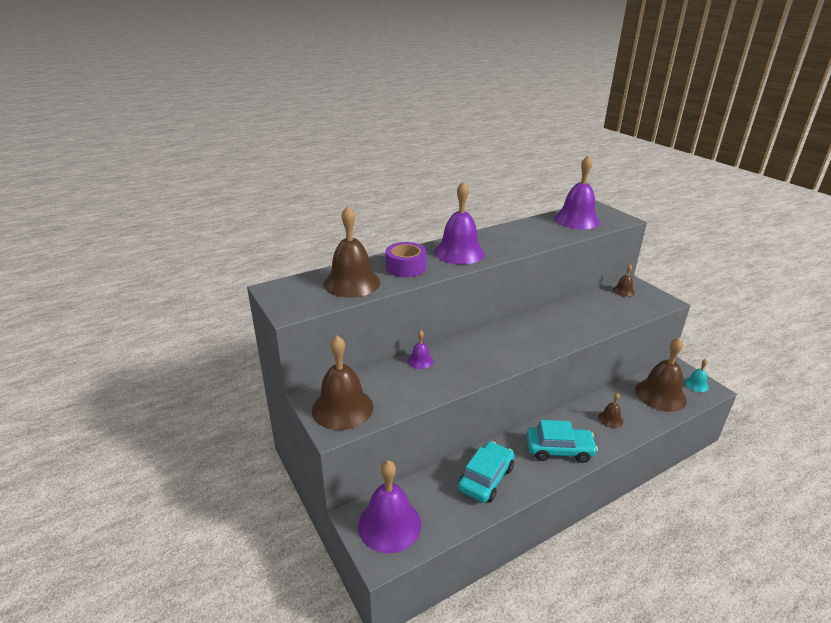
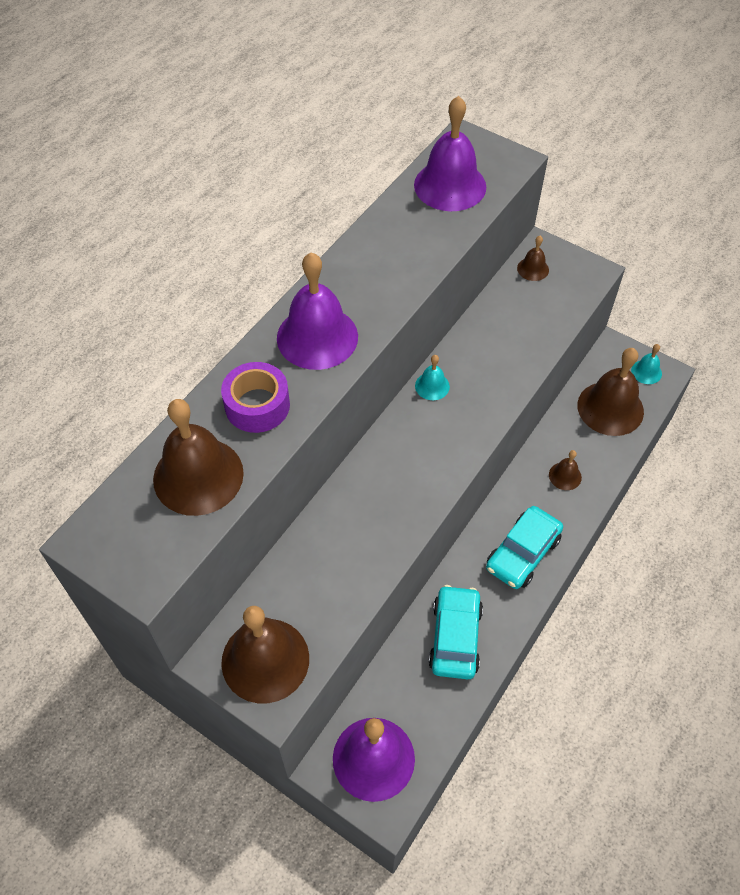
camera: 25 degrees left, 25 degrees up
purple bell [408,331,433,369] -> none
turquoise car [526,420,598,463] -> turquoise car turned 150 degrees clockwise [486,506,563,589]
none -> turquoise bell [415,355,450,400]

